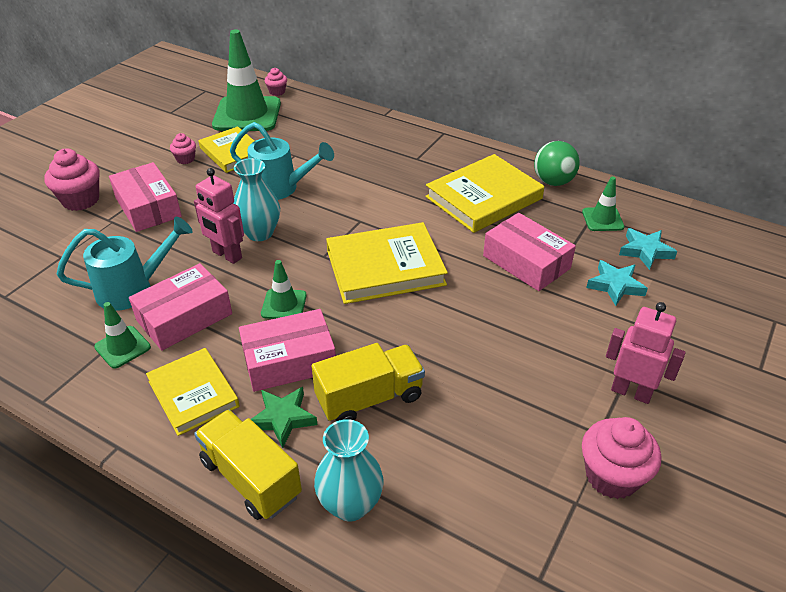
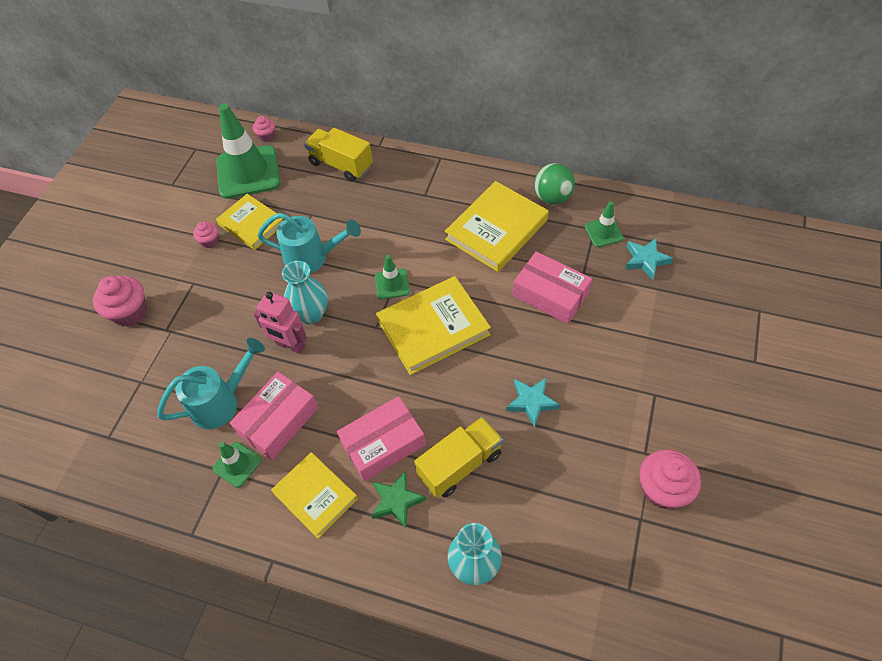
camera: 10 degrees left, 15 degrees up
pink box [109,162,182,232] -> none
yellow truck [194,409,302,520] -> yellow truck moved to [304,128,373,182]
green traffic cone [261,260,307,319] -> green traffic cone moved to [375,255,410,300]
turquoise star [586,260,648,306] -> turquoise star moved to [506,377,560,428]
pink robot [606,302,685,404] -> none

